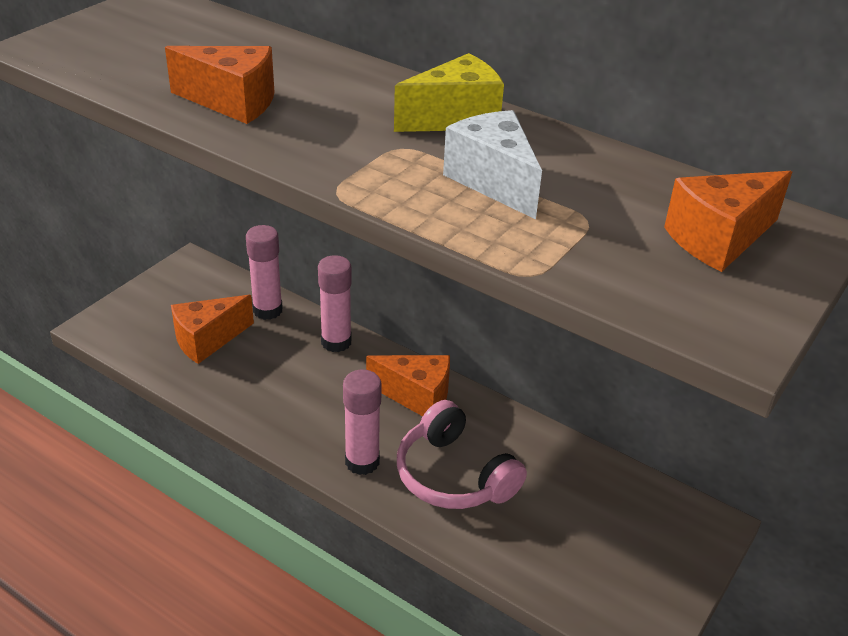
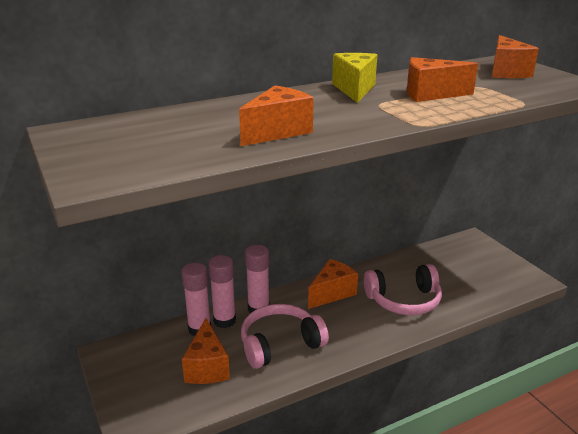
camera: 60 degrees left, 10 degrees down
pink glue stick [343,369,382,475] -> pink glue stick moved to [208,255,236,328]
white cheese [443,110,542,219] -> orange cheese [407,57,478,102]
none -> pink headphones [241,304,329,369]

